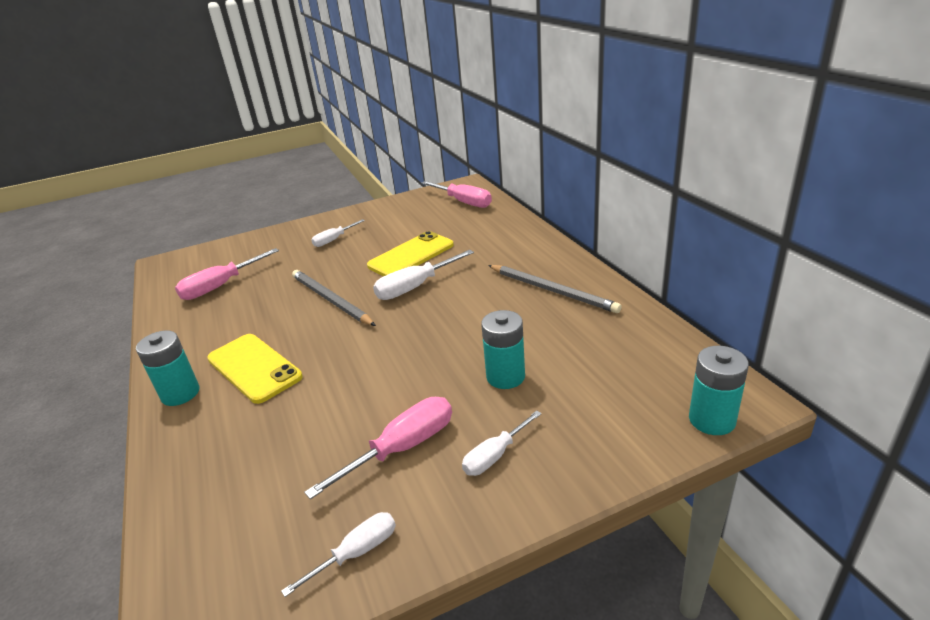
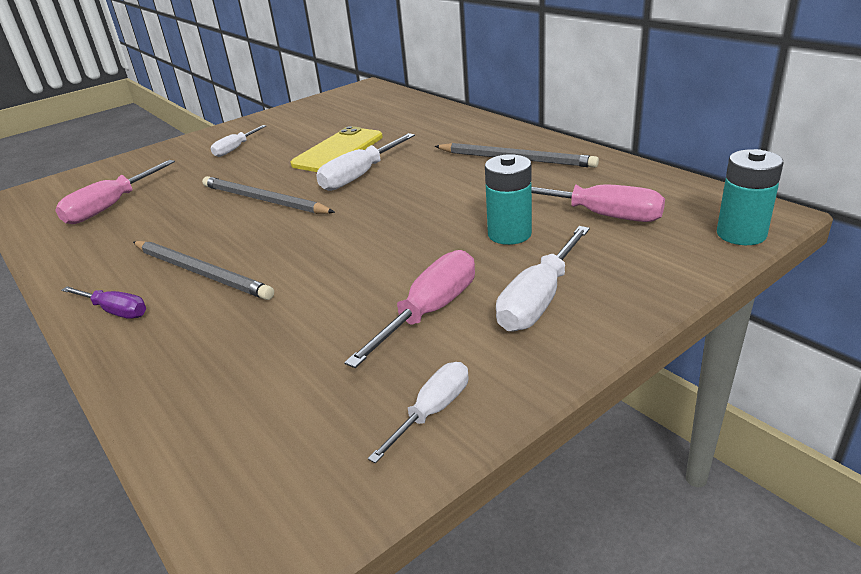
camera: 15 degrees left, 0 degrees up
turquoise battery [136,330,199,406] -> purple screwdriver [61,286,146,319]
yellow phone [207,334,303,404] -> grey pencil [133,241,274,300]
pink screwdriver [421,181,492,208] -> pink screwdriver moved to [532,184,665,222]
white screwdriver [462,410,542,476] -> white screwdriver [496,226,590,332], size x1.59

